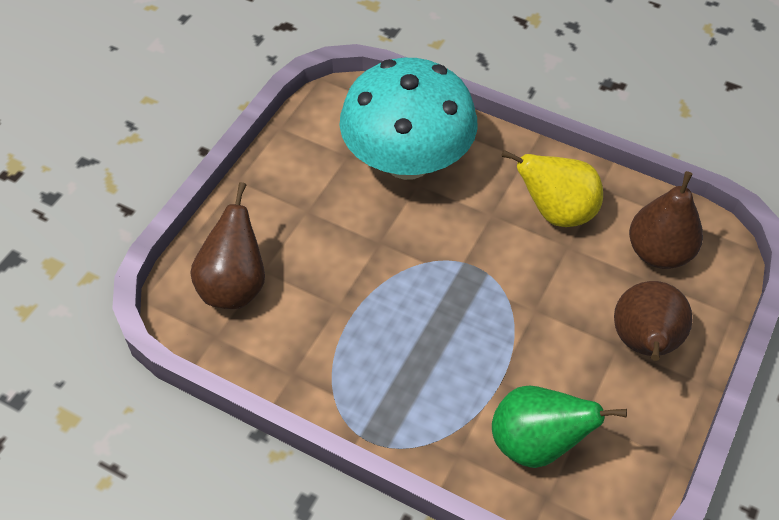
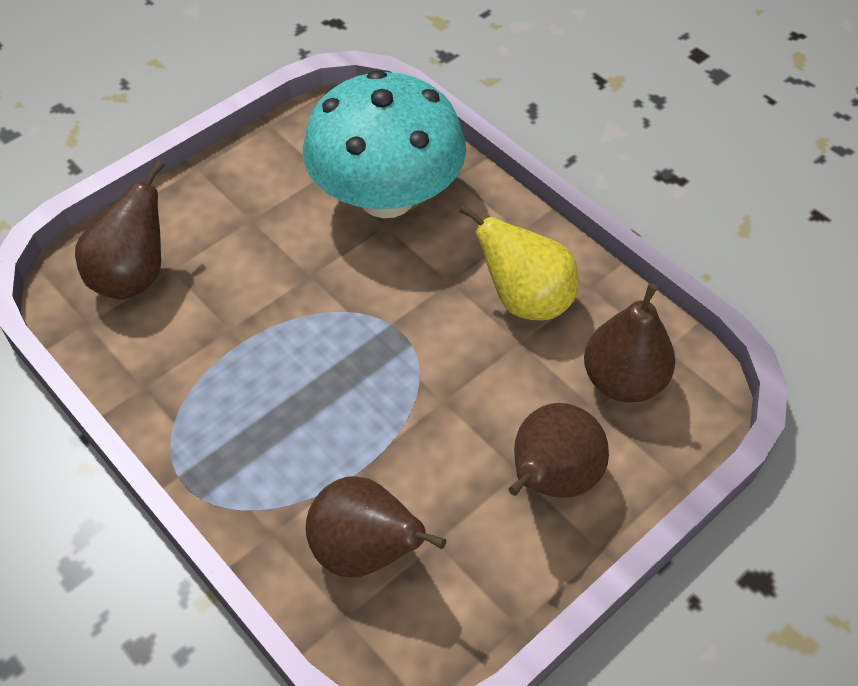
camera: 20 degrees right, 0 degrees up
green pear [492,386,627,468] -> brown pear [306,476,446,578]

